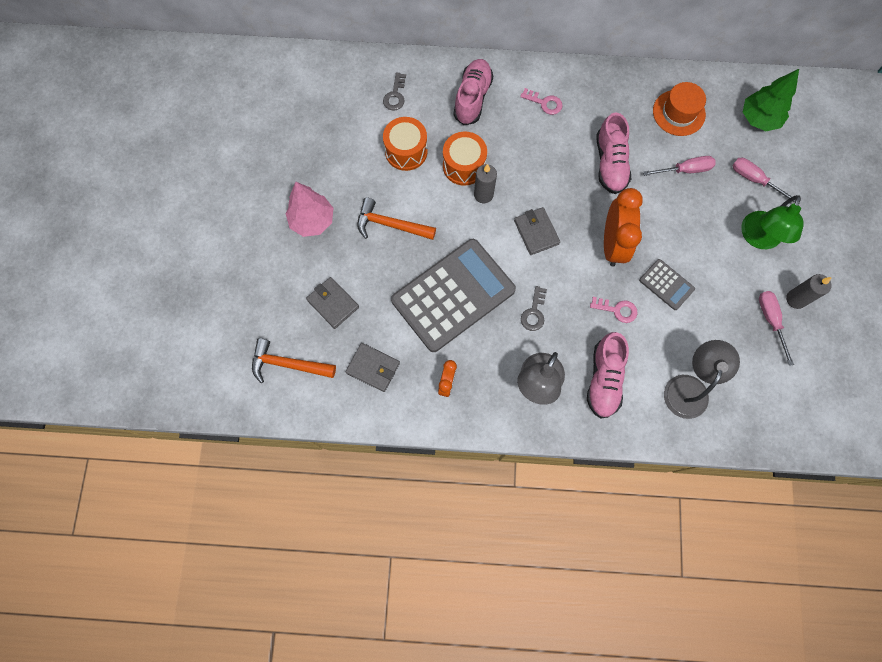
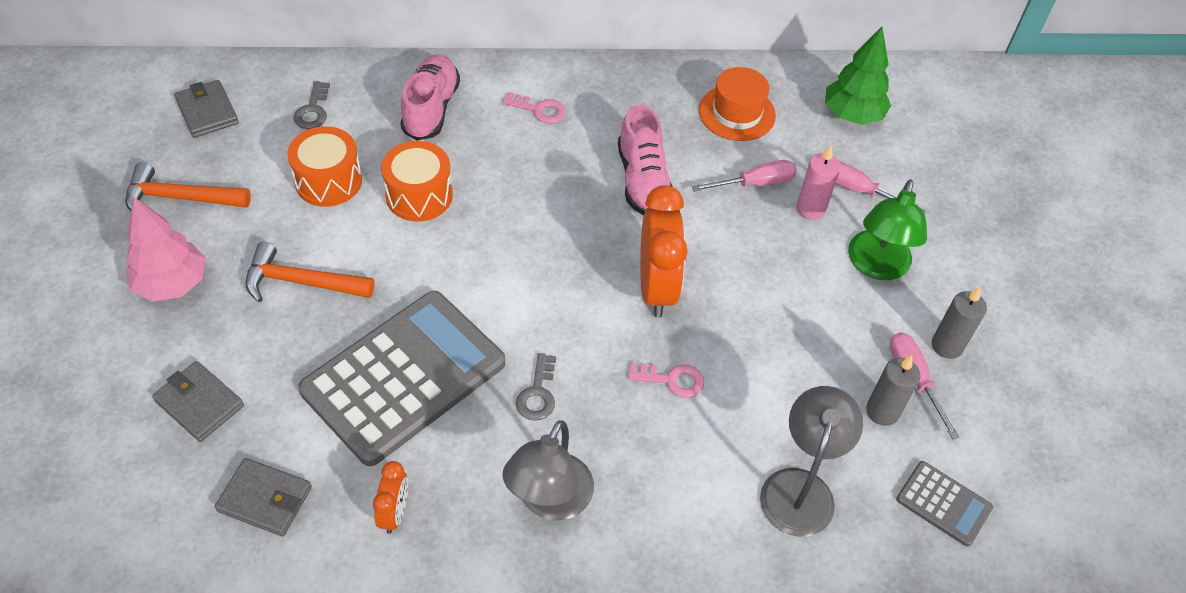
camera: 10 degrees left, 20 degrees down
orange hammer [252,338,336,383] -> orange hammer moved to [125,162,251,211]
grey candle [474,164,497,203] -> grey candle moved to [866,355,920,426]
grey wallet [514,207,560,255] -> grey wallet moved to [174,80,239,138]
pink shoe [587,332,629,419] -> none
grey calculator [639,259,695,310] -> grey calculator moved to [896,461,993,547]
none -> pink candle [797,145,841,220]

